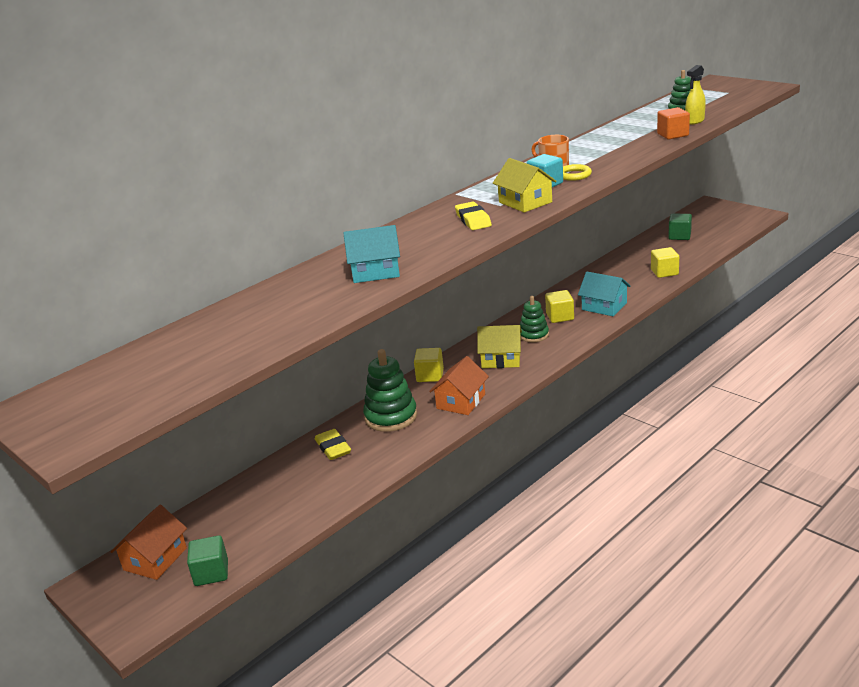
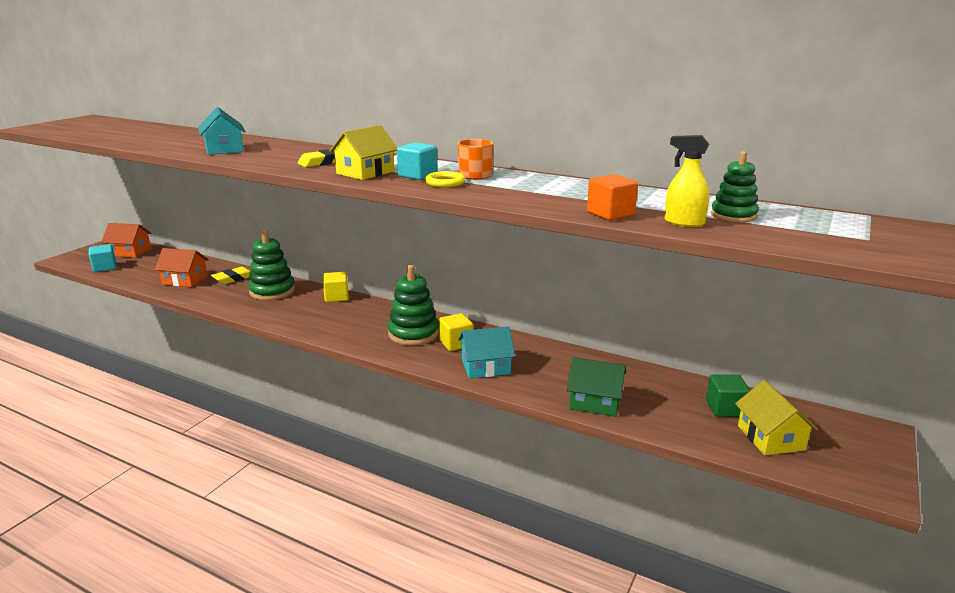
camera: 70 degrees right, 5 degrees down
green cube [187,535,228,586] -> turquoise cube [88,244,116,272]
orange house [429,356,489,415] -> orange house moved to [155,248,209,287]
yellow house [477,325,522,368] -> yellow house moved to [735,380,818,455]
green stacking toy [520,296,549,342] -> green stacking toy [388,265,439,346], size x1.58
turquoise house [578,272,630,316] -> turquoise house turned 60 degrees clockwise [458,326,515,379]
yellow cube [651,247,679,278] -> green house [567,357,626,417]

